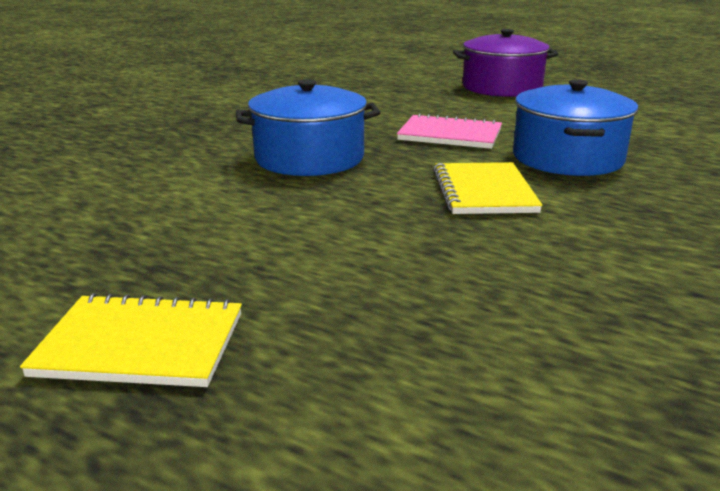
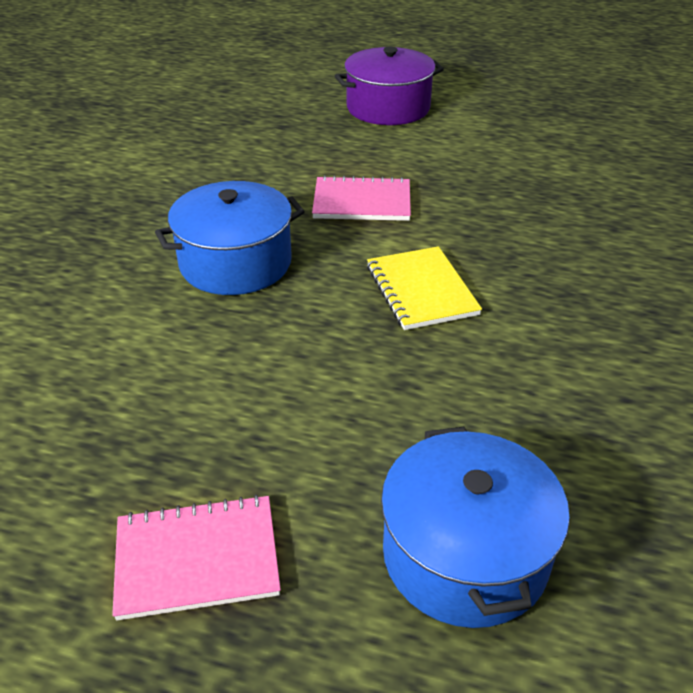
camera: 15 degrees left, 15 degrees up
yellow notebook [20,293,242,387] -> pink notebook [112,495,281,621]
blue pot [513,79,638,176] -> blue pot moved to [381,427,570,628]

